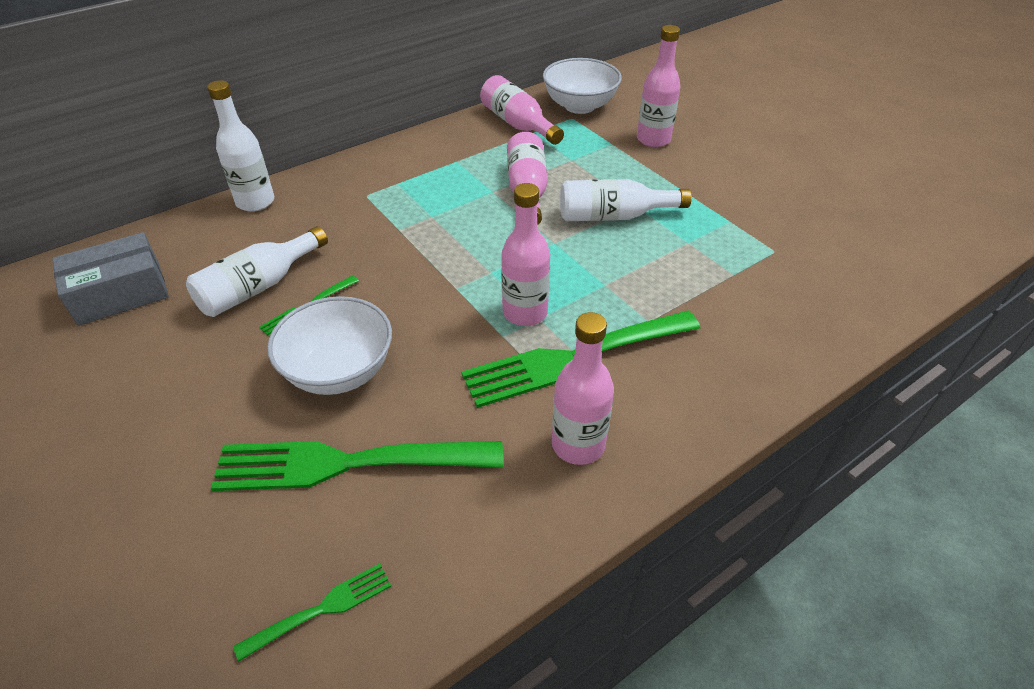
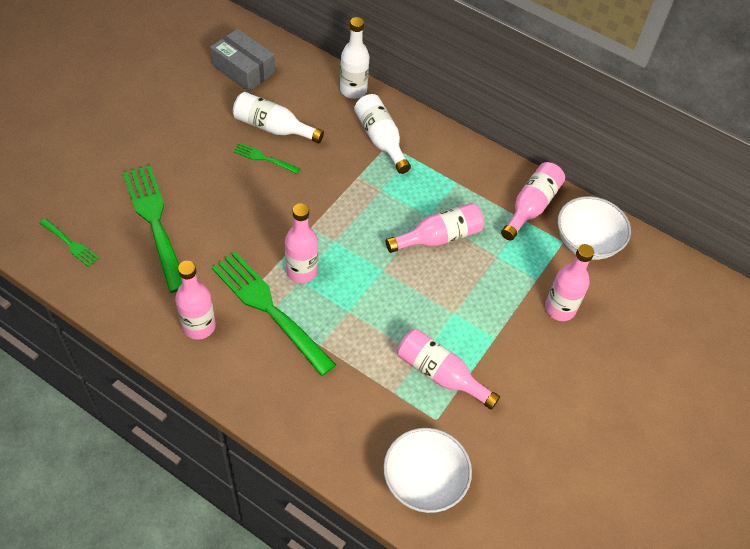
camera: 65 degrees right, 10 degrees up
white bowl [267,296,392,395] -> white bowl moved to [383,428,472,513]
white bottle [560,179,692,221] -> white bottle moved to [354,94,411,174]
none -> pink bottle [397,329,500,410]

